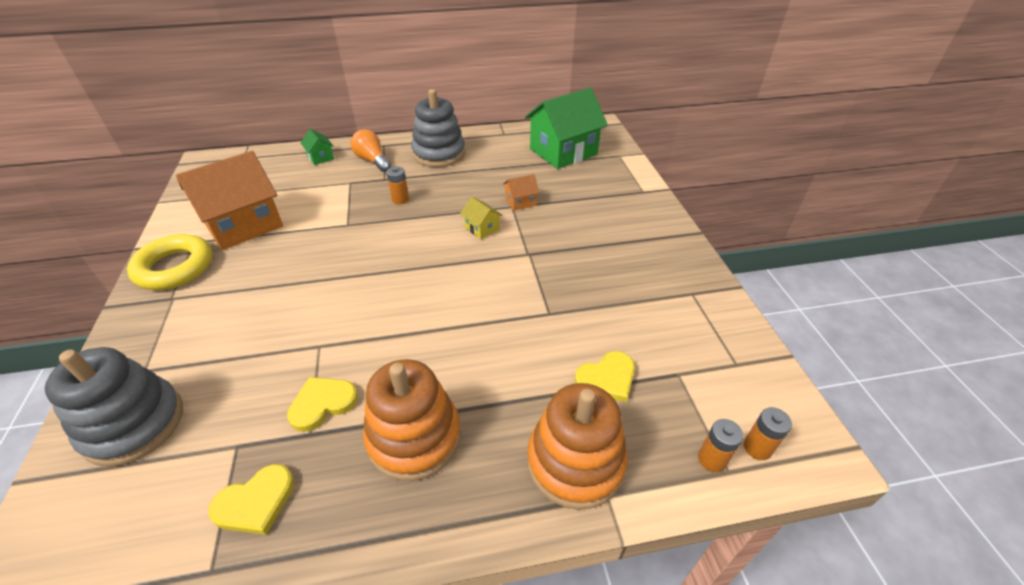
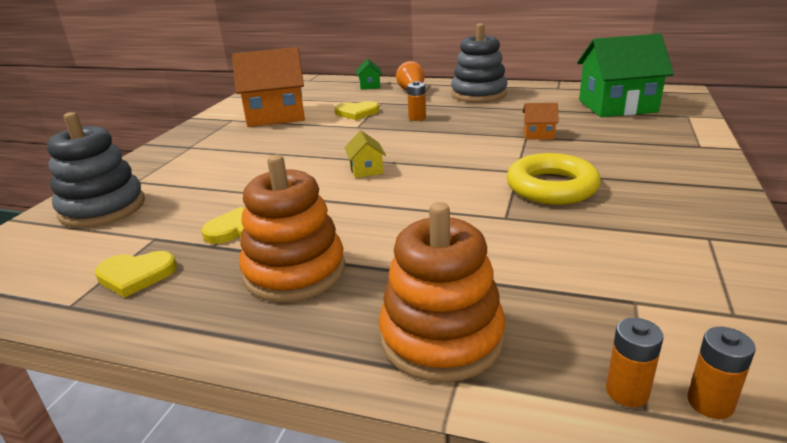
camera: 30 degrees right, 15 degrees down
yellow ring [127,234,212,290] -> yellow ring moved to [507,153,601,205]
yellow house [460,197,503,239] -> yellow house moved to [344,131,386,178]
yellow heart [575,351,635,402] -> yellow heart moved to [335,101,379,120]

